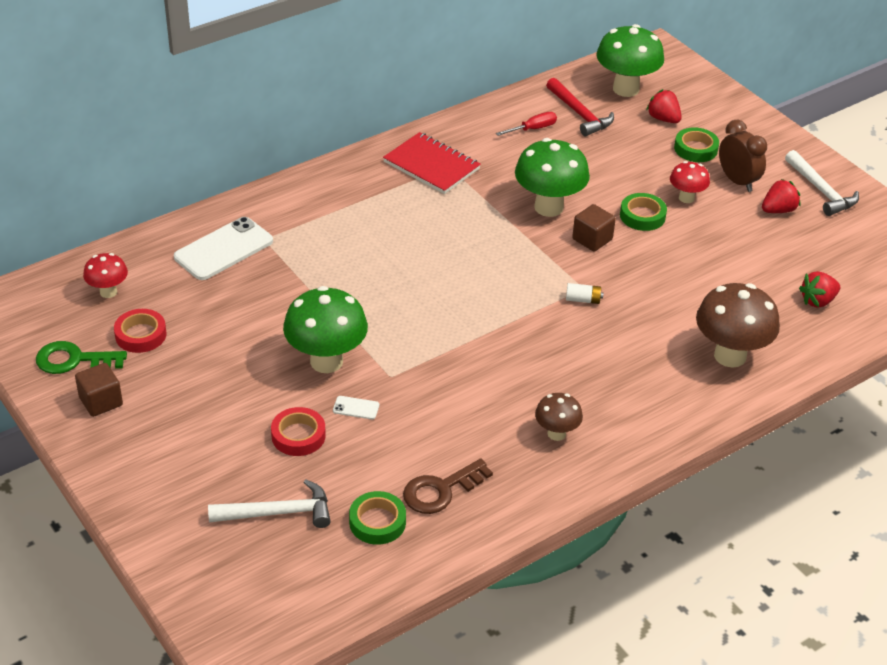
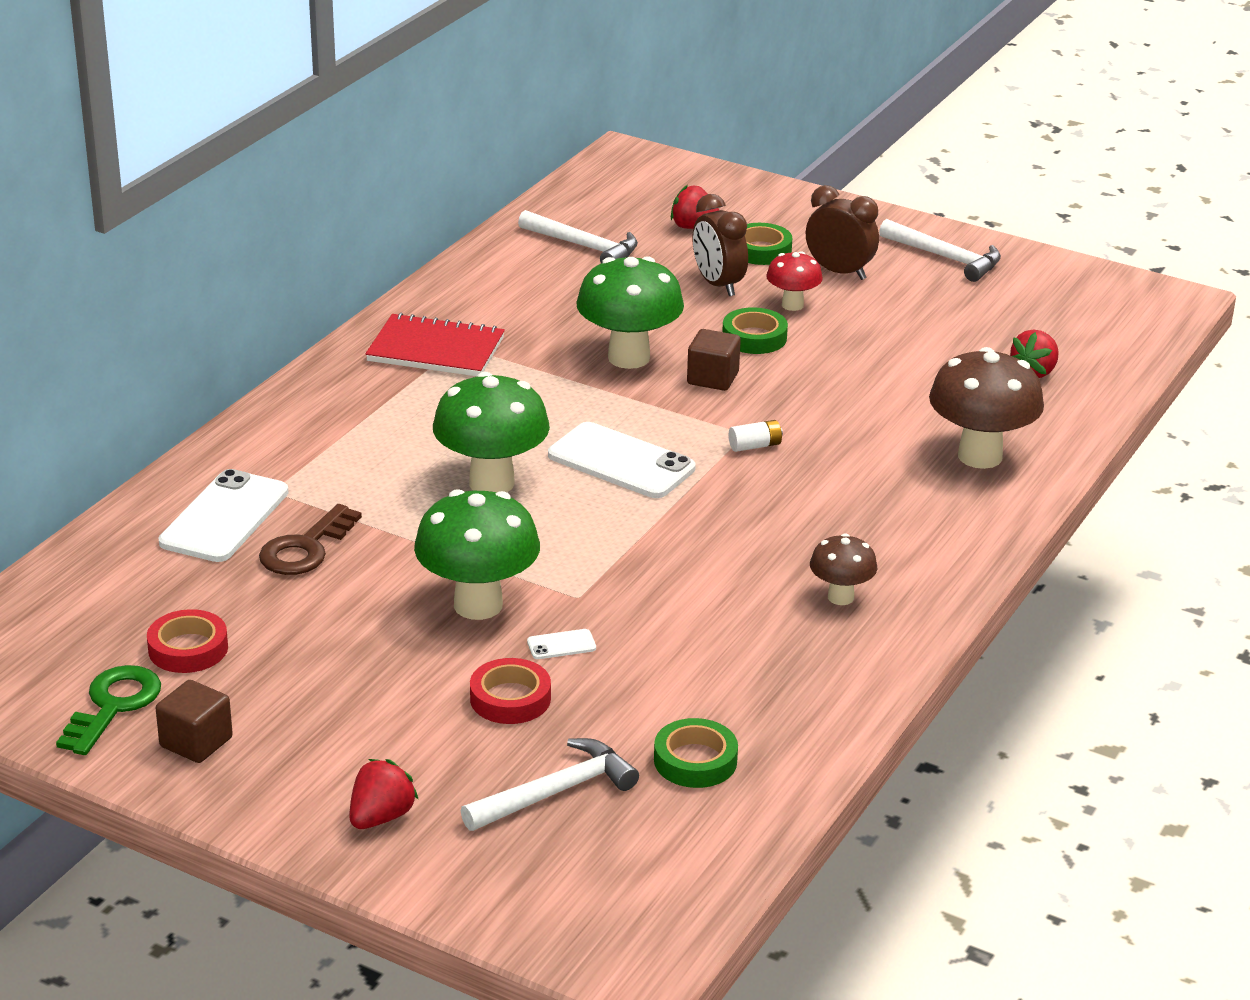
camera: 25 degrees left, 10 degrees down
green key [36,341,127,374] -> green key turned 135 degrees clockwise [56,665,161,755]
red mushroom [83,253,128,298] -> none
brown key [403,459,493,514] -> brown key moved to [259,504,362,575]
red screwdriver [496,112,557,136] -> none
red hammer [546,78,614,136] -> white hammer [518,210,638,263]
green mushroom [596,24,664,97] -> green mushroom moved to [433,372,550,493]
red strawberry [762,179,800,213] -> red strawberry moved to [349,759,419,829]
none -> white phone [548,422,696,498]
none -> brown clock [693,194,748,296]

